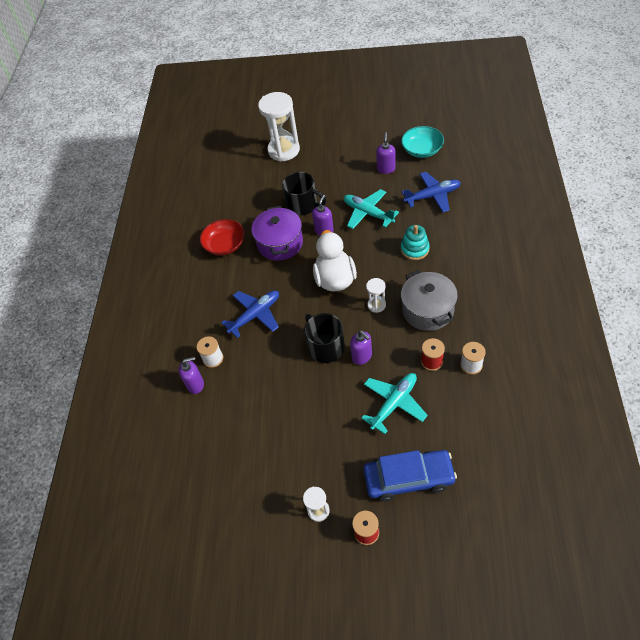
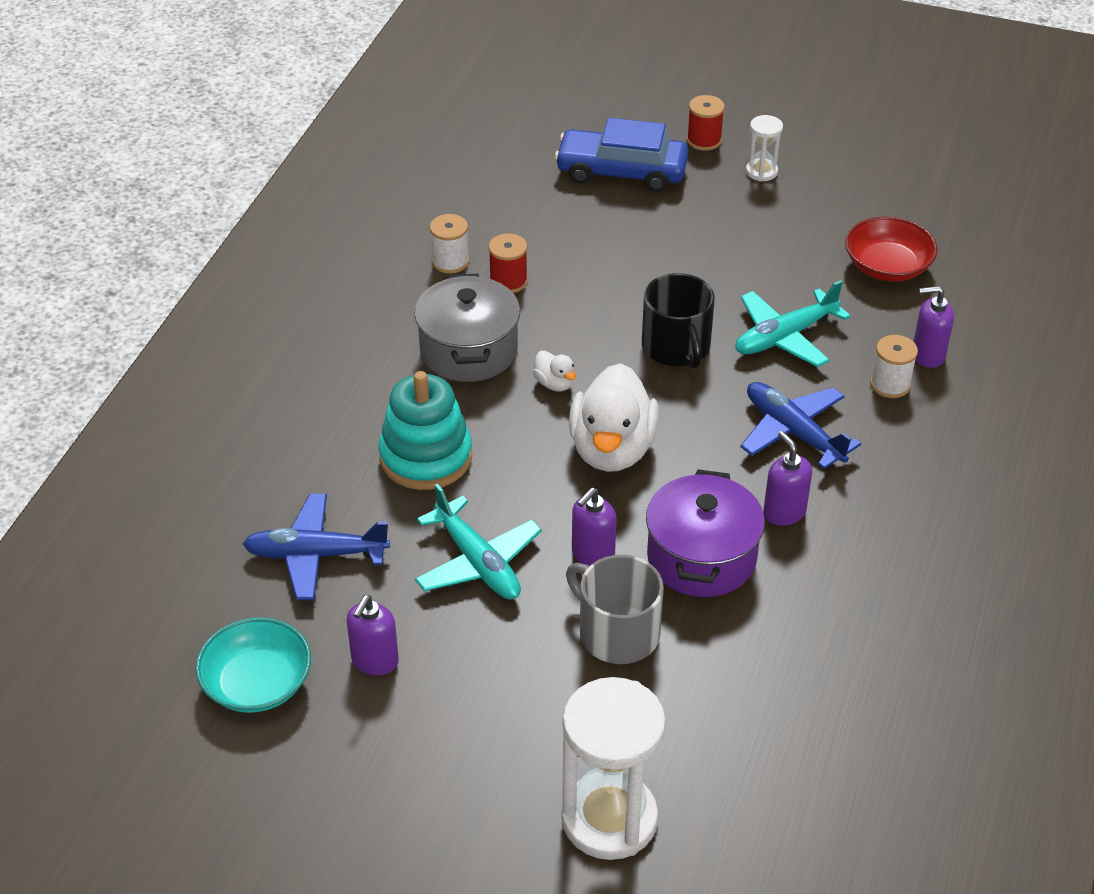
camera: 170 degrees left, 10 degrees down
red bowl [200,219,245,255] -> red bowl moved to [845,217,938,282]
blue plane [221,290,279,338] -> blue plane turned 75 degrees clockwise [741,382,861,469]
black mug [282,172,326,215] -> grey mug [566,555,664,664]
purple soap dispenser [350,331,372,365] -> purple soap dispenser moved to [763,431,812,526]
turquoise plane [361,373,428,434] -> turquoise plane moved to [735,280,851,367]
white hourglass [366,278,386,313] -> white duck [533,351,576,391]
turquoise stacking toy [401,225,430,260] -> turquoise stacking toy [378,371,472,490], size x1.51

